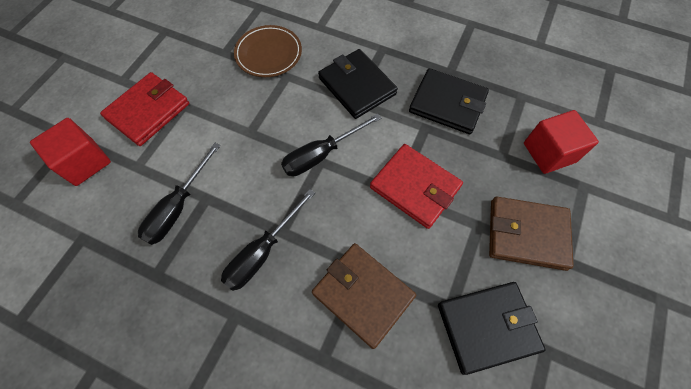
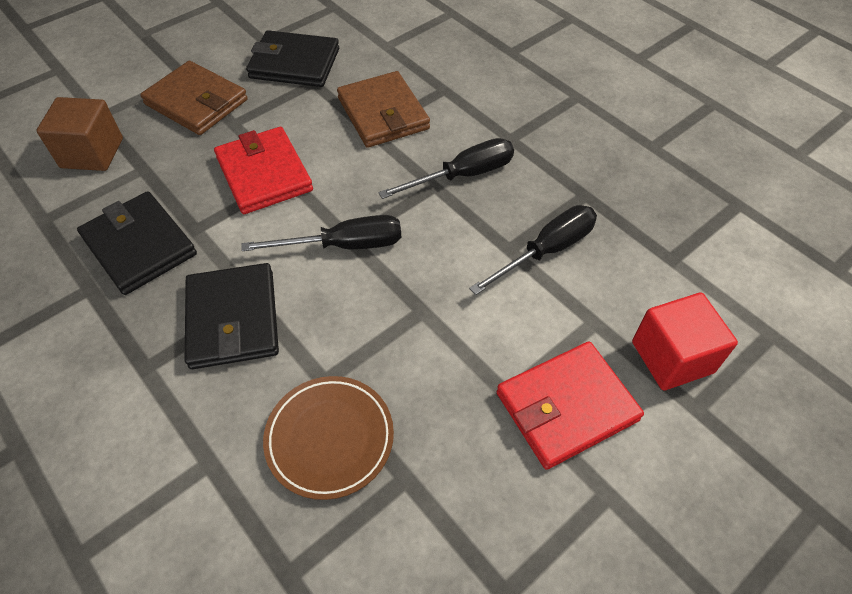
camera: 155 degrees left, 10 degrees down
red cube [524,110,599,174] -> brown cube [37,97,123,171]

